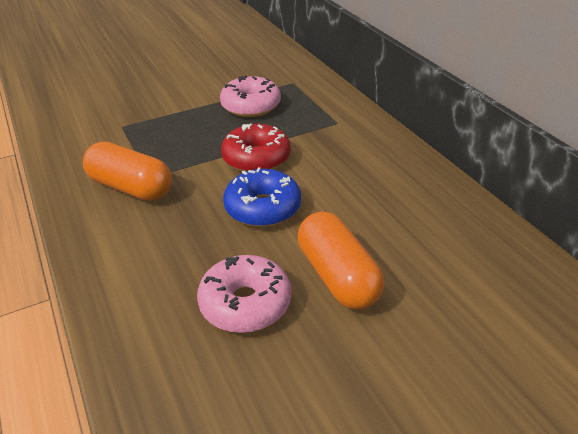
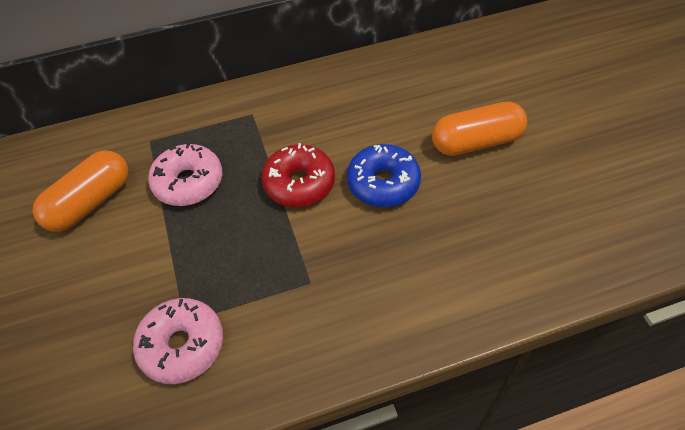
camera: 80 degrees left, 15 degrees up
orange capsule [83,142,172,201] -> orange capsule moved to [33,150,129,232]
pink donut [197,255,291,333] -> pink donut moved to [133,298,223,384]

